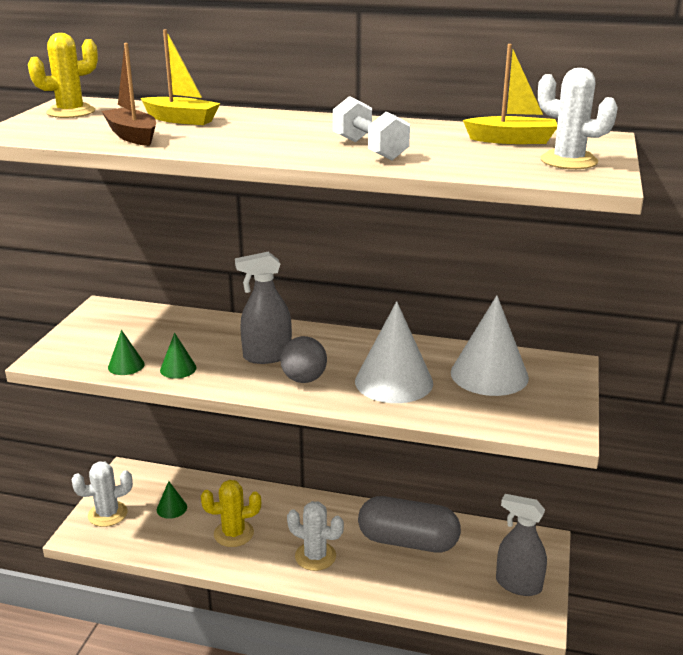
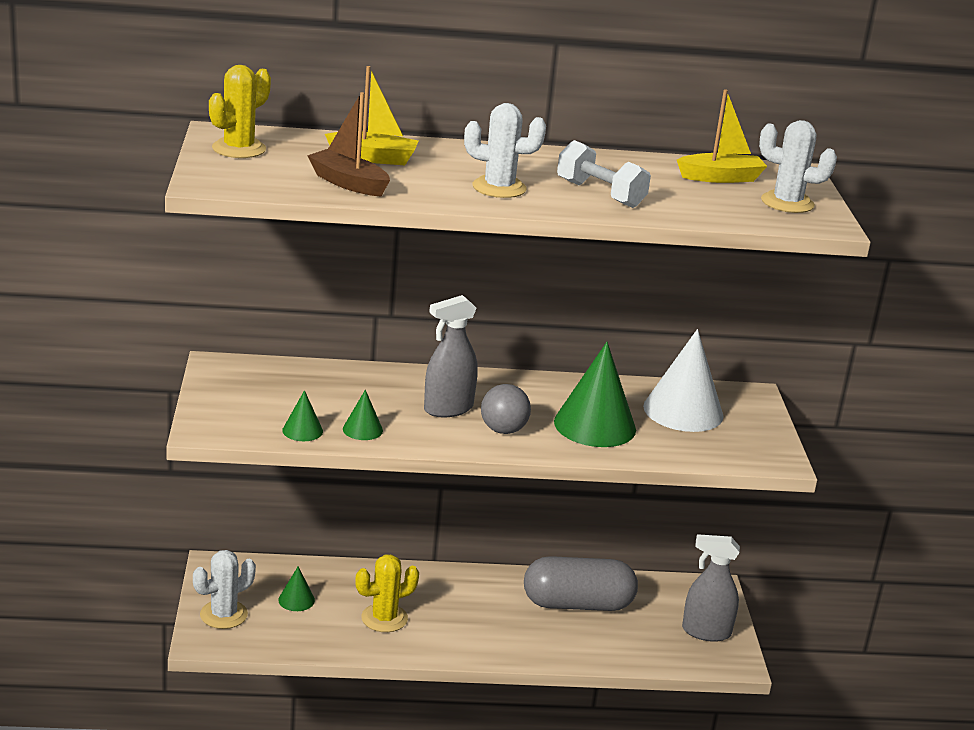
camera: 20 degrees left, 0 degrees up
white cactus [287,501,344,571] -> white cactus moved to [464,103,546,198]
white cone [355,301,433,403] -> green cone [554,342,636,447]

